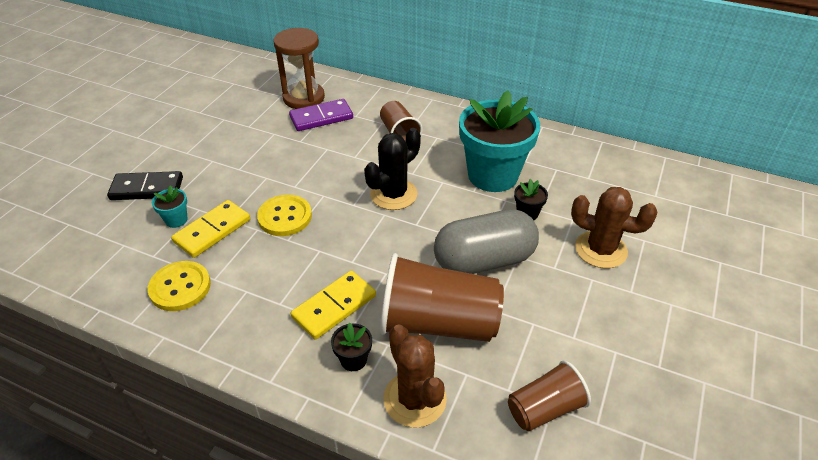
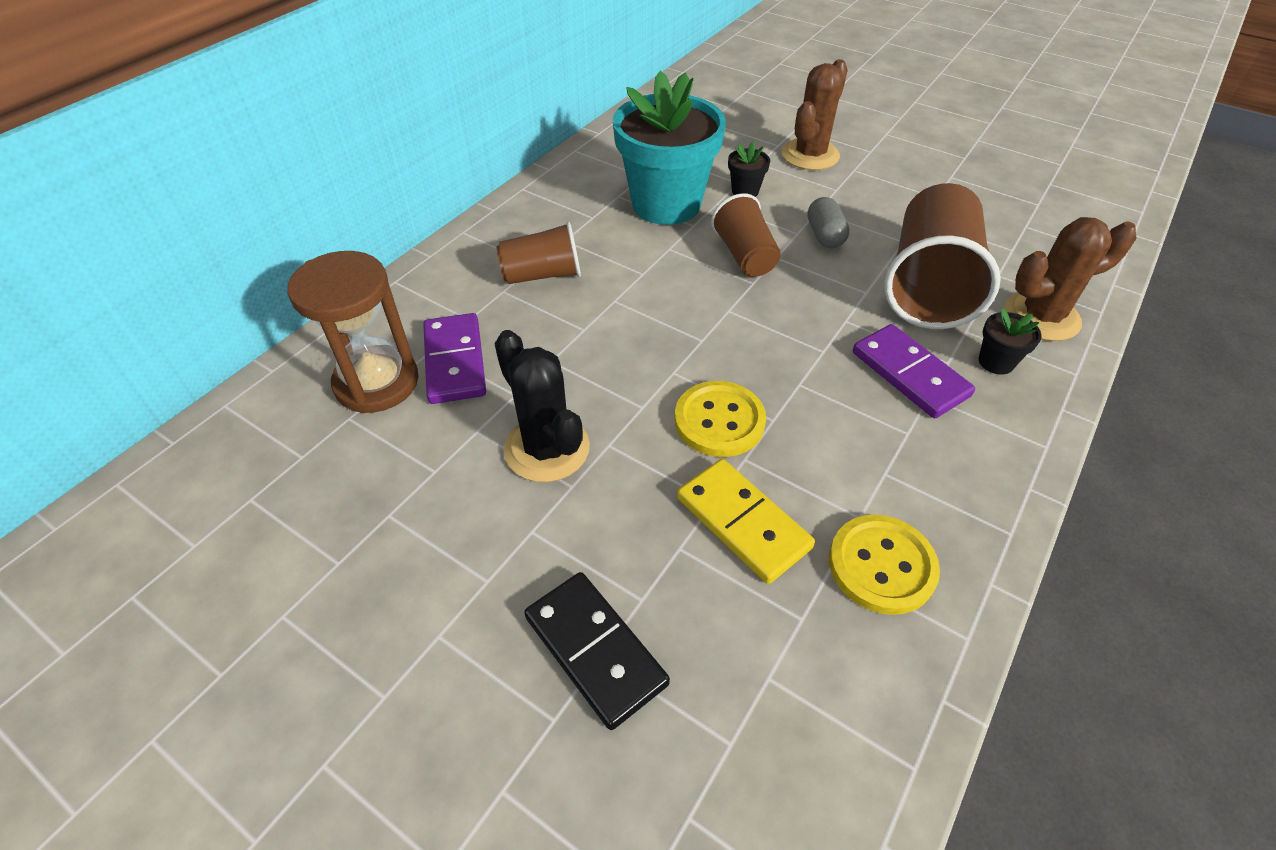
camera: 80 degrees left, 5 degrees up
black domino [107,171,183,200] -> black domino turned 45 degrees counterclockwise [524,572,670,730]
turquoise flower pot [152,185,187,228] -> none
yellow domino [291,271,376,340] -> purple domino [853,324,975,418]
black cactus [364,128,421,210] -> black cactus moved to [494,330,590,482]
grey capsule [434,209,539,274] -> grey capsule [807,197,849,248], size x0.47
brown cup [508,360,591,431] -> brown cup moved to [711,193,781,277]

